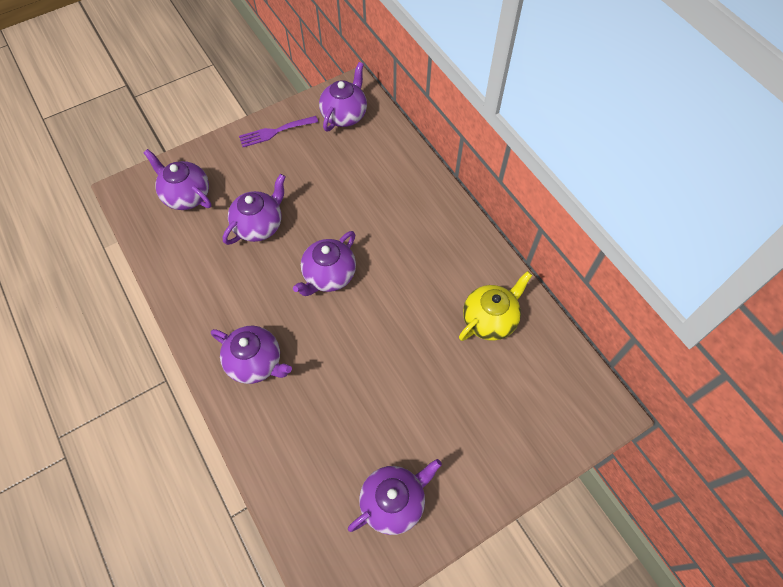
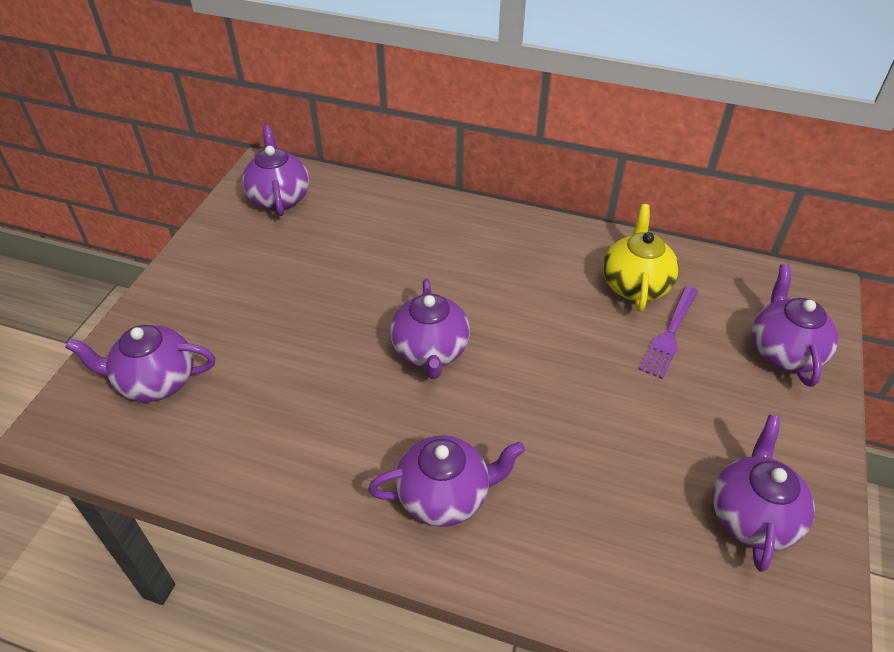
camera: 40 degrees left, 15 degrees down
purple teapot [223,174,286,245] -> purple teapot moved to [751,264,838,387]
purple fork [239,116,318,147] -> purple fork moved to [639,286,698,379]

